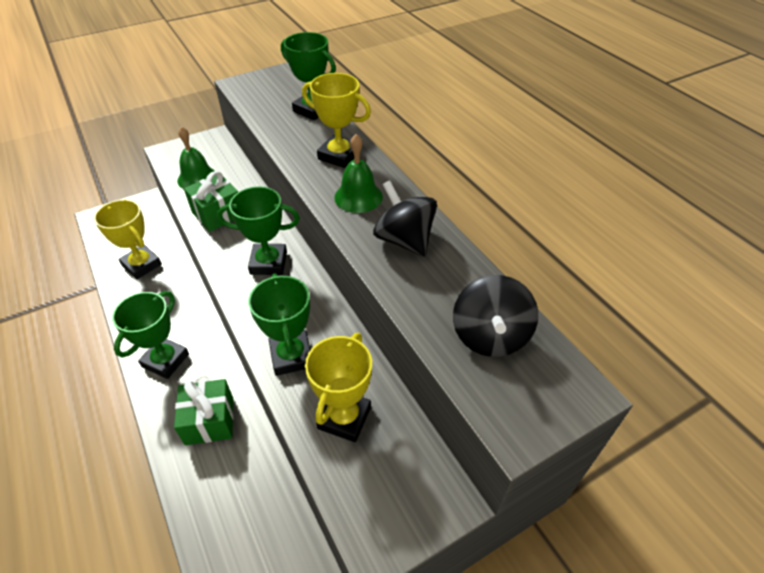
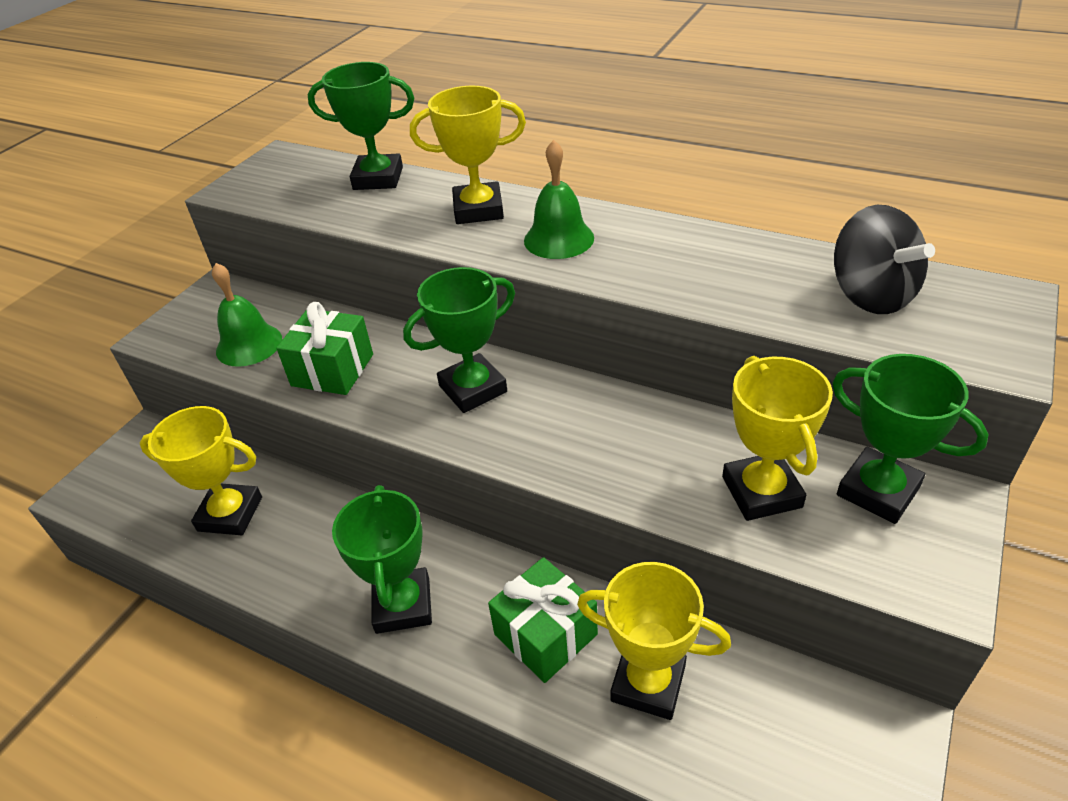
camera: 30 degrees left, 5 degrees down
green trophy [248,274,311,376] -> green trophy moved to [832,354,989,524]
black spinning top [373,181,437,257] -> none
none -> yellow trophy [577,562,731,720]

